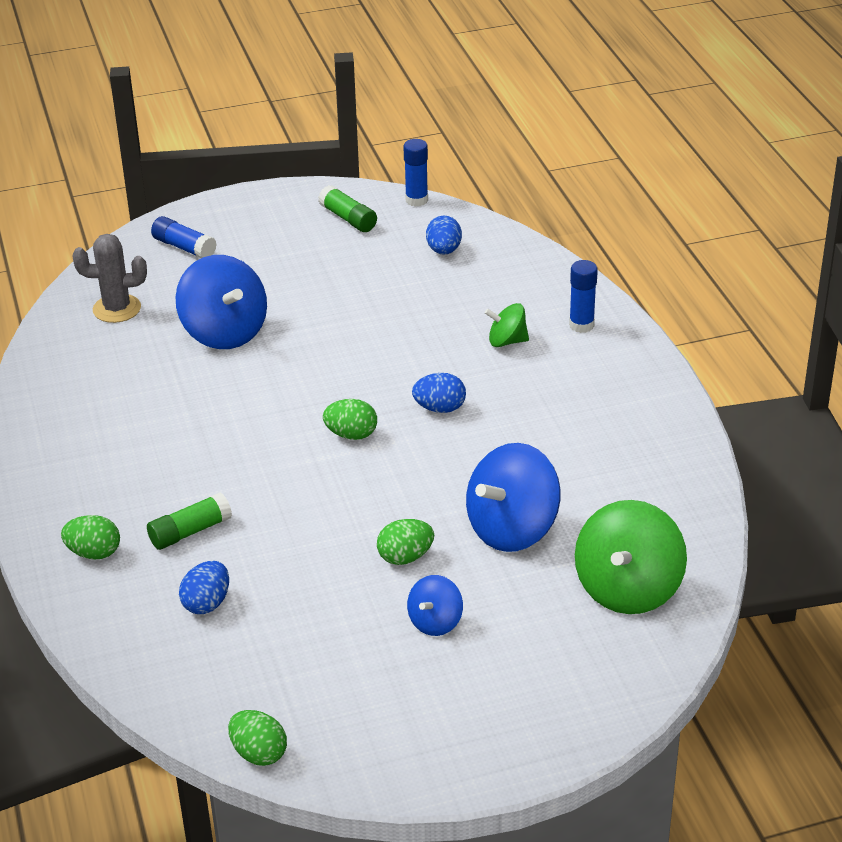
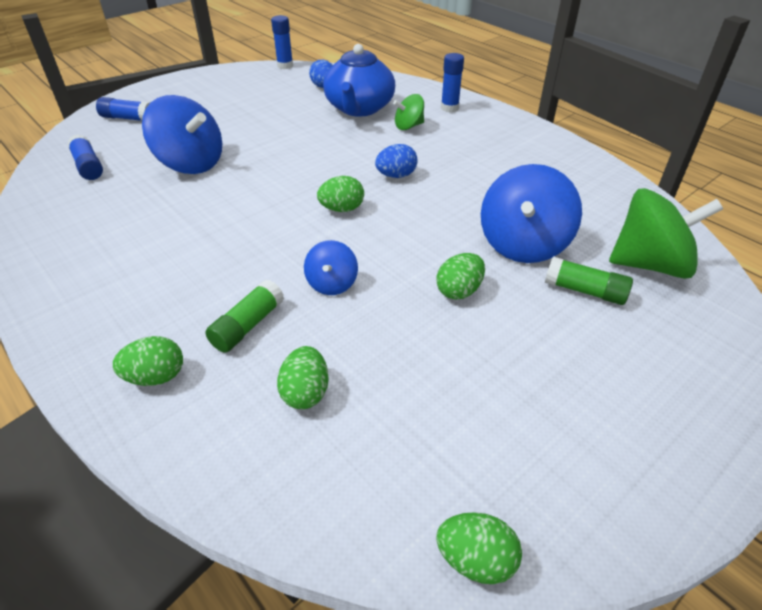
camera: 25 degrees left, 5 degrees up
grey cactus [72,234,147,323] -> blue glue stick [67,135,103,180]
blue egg [179,561,229,614] -> green egg [277,346,329,409]
green glue stick [318,185,377,232] -> green glue stick moved to [545,257,633,305]
blue spinning top [407,575,463,636] -> blue spinning top moved to [304,240,358,295]
green spinning top [575,500,687,614] -> green spinning top turned 90 degrees counterclockwise [609,188,723,279]
none -> blue teapot [323,44,395,117]

